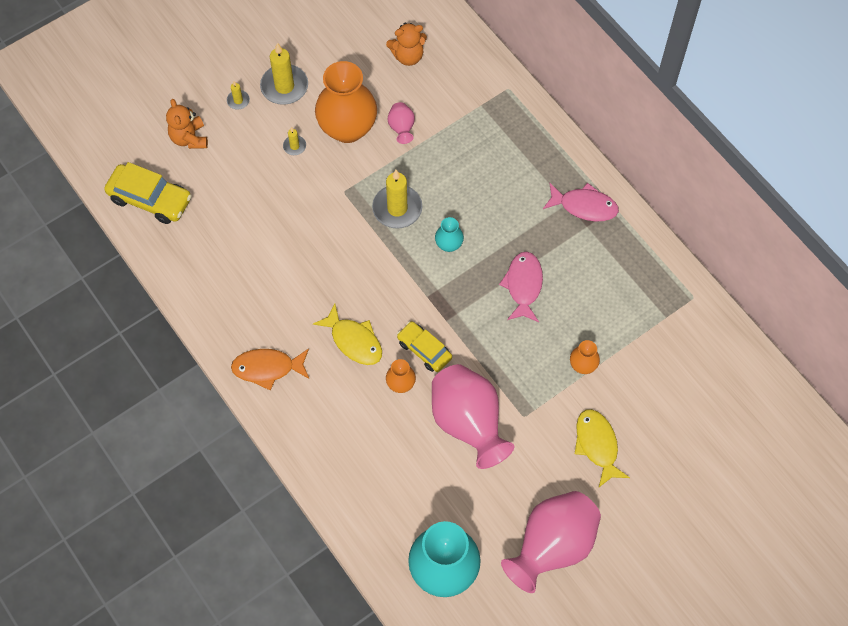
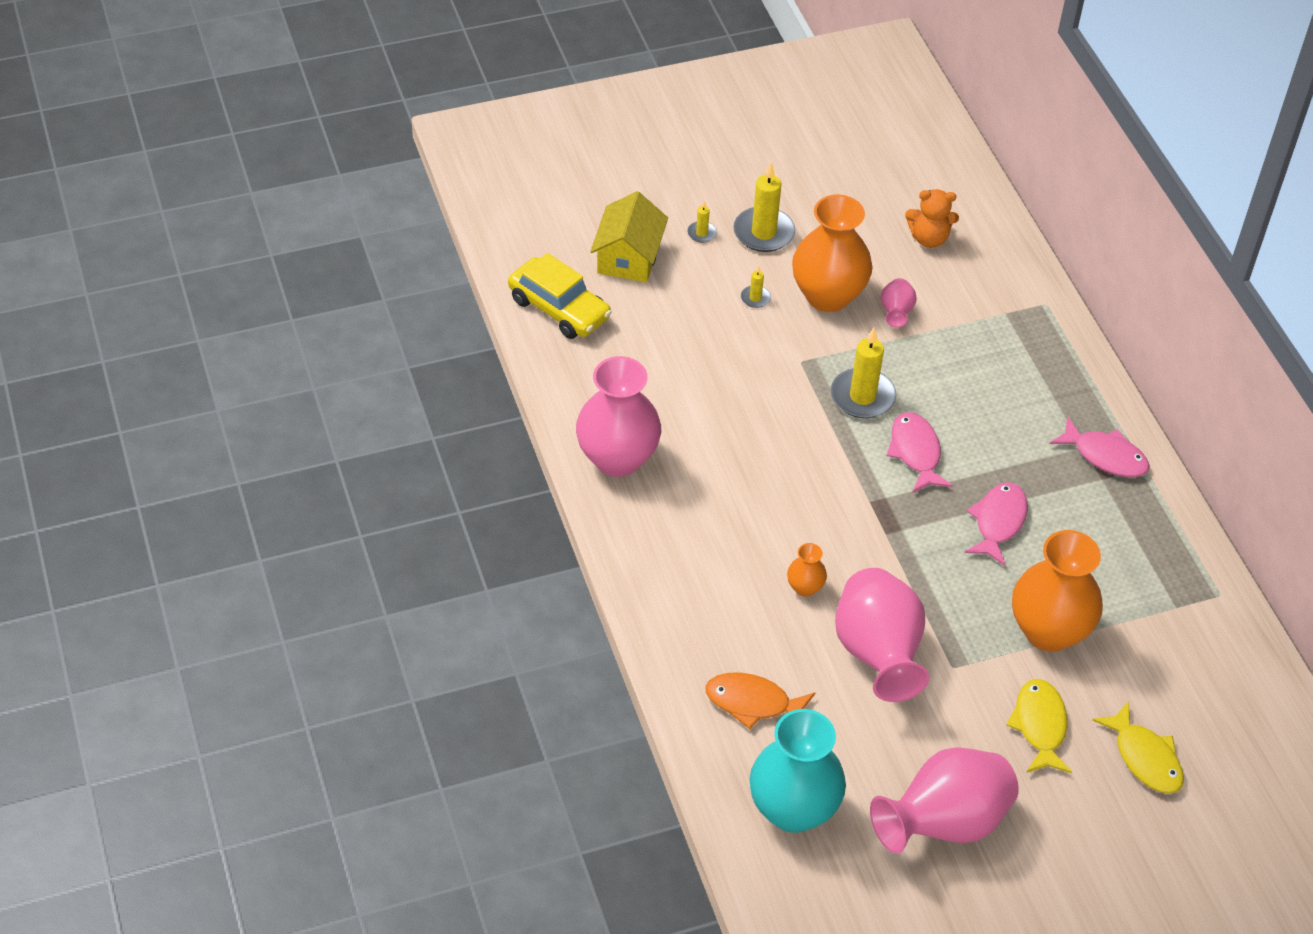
camera: 15 degrees right, 15 degrees down
orange teddy bear [166,99,208,149] -> yellow house [590,191,668,283]
orange fish [231,349,309,390] -> orange fish moved to [706,673,816,729]
yellow fish [313,304,382,365] -> yellow fish moved to [1092,701,1184,794]
yellow car [397,321,452,372] -> none
turquoise vase [435,217,464,252] -> pink fish [887,412,953,492]
orange vase [570,340,600,374] -> orange vase [1012,530,1103,652], size x2.22
none -> pink vase [576,356,661,477]

